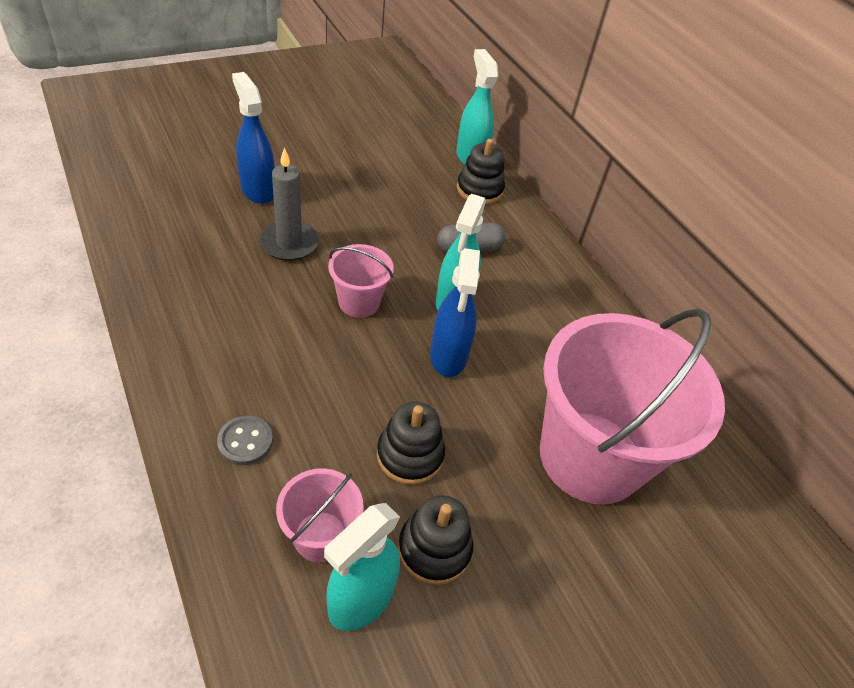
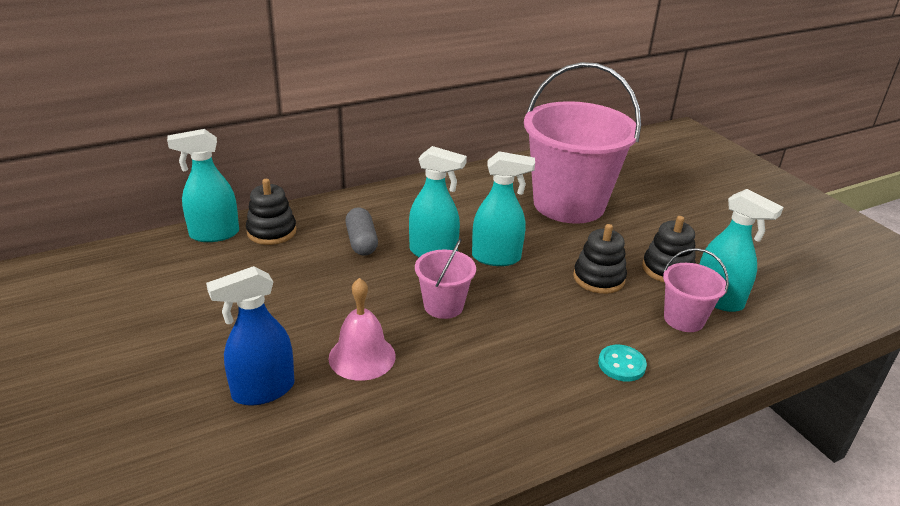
camera: 85 degrees left, 15 degrees down
grey button [217,416,273,465] -> turquoise button [598,345,647,382]
grey candle [259,147,319,261] -> pink bell [329,278,396,381]
blue spray bottle [430,248,480,377] -> turquoise spray bottle [472,151,535,266]

